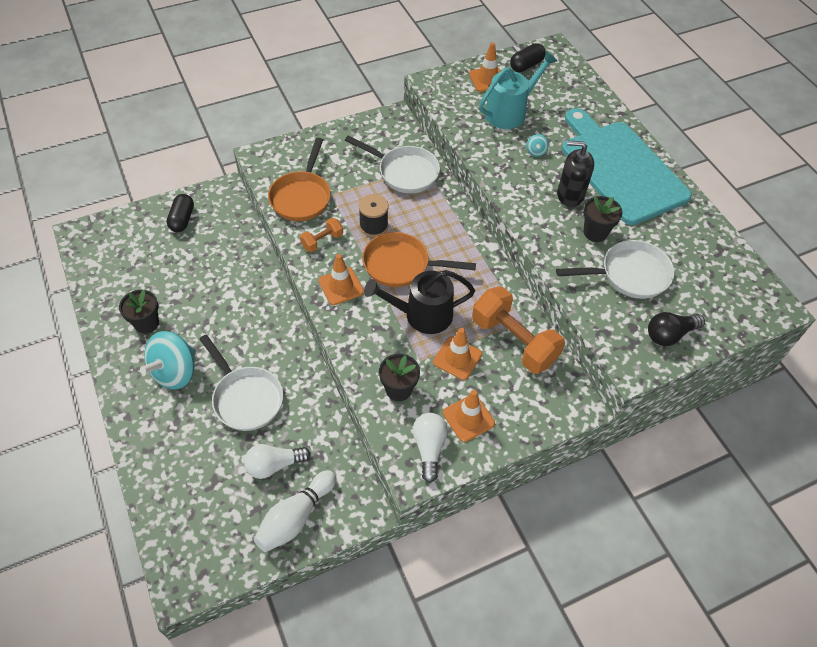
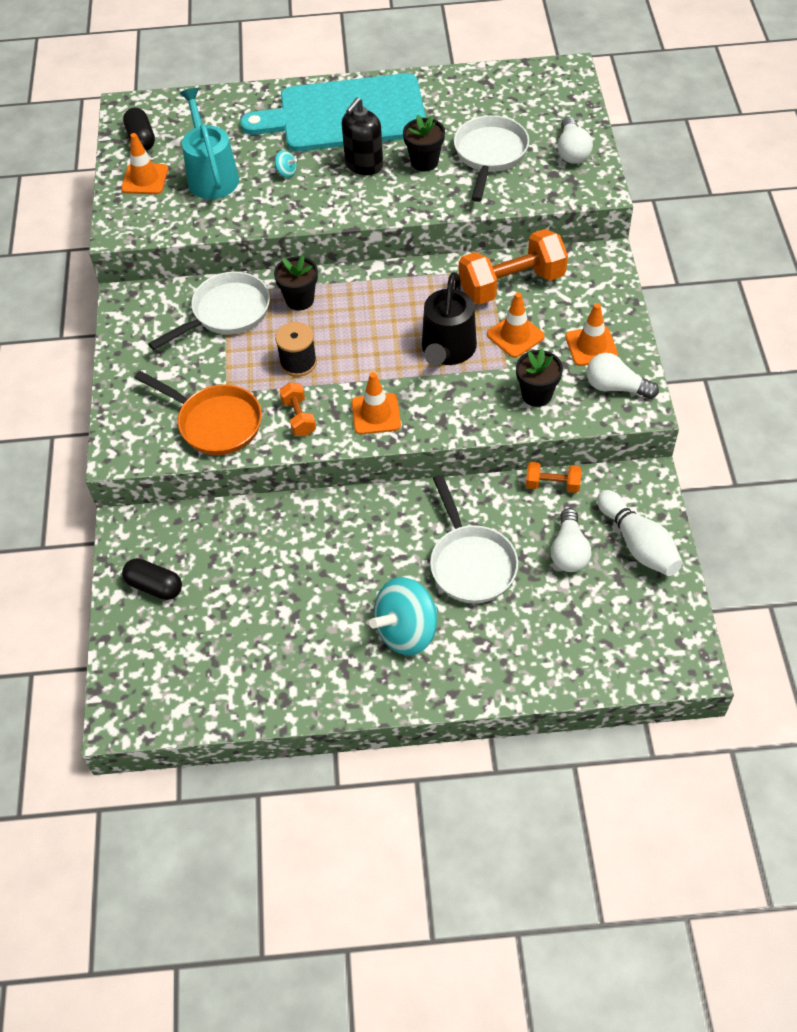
camera: 65 degrees left, 0 degrees up
black flower pot [119,290,159,334] -> black flower pot moved to [274,255,318,311]
turquoise spinning top [140,331,196,389] -> turquoise spinning top turned 90 degrees clockwise [369,577,438,655]
white pan [199,335,283,431] -> white pan turned 90 degrees clockwise [430,475,518,604]
orange pan [362,232,476,287] -> none
black light bulb [648,312,705,346] -> white light bulb [557,117,593,164]
none -> orange dumbbell [526,462,581,493]

